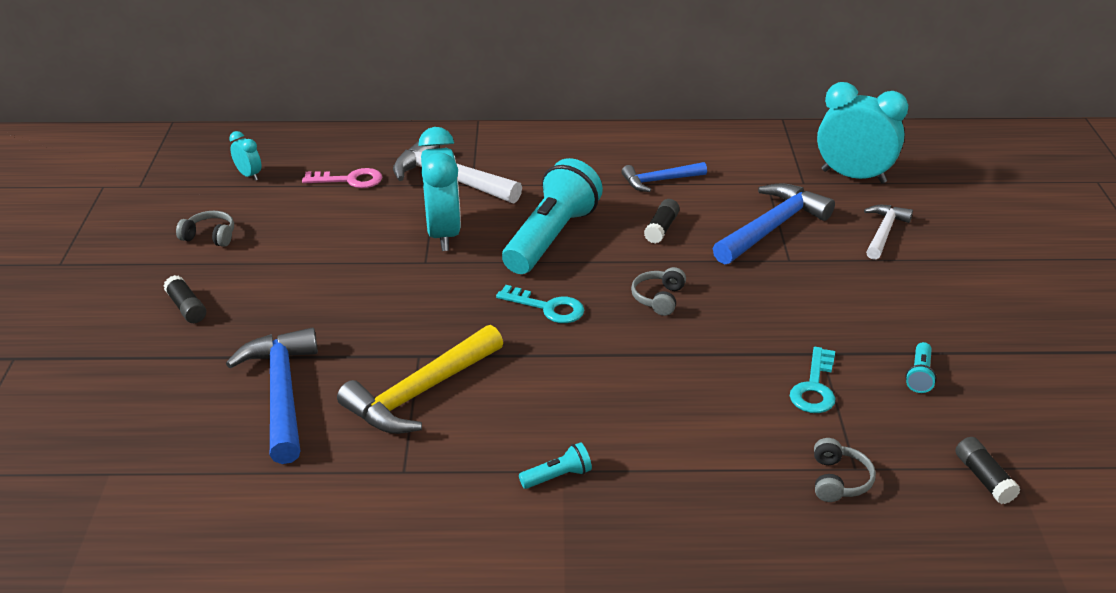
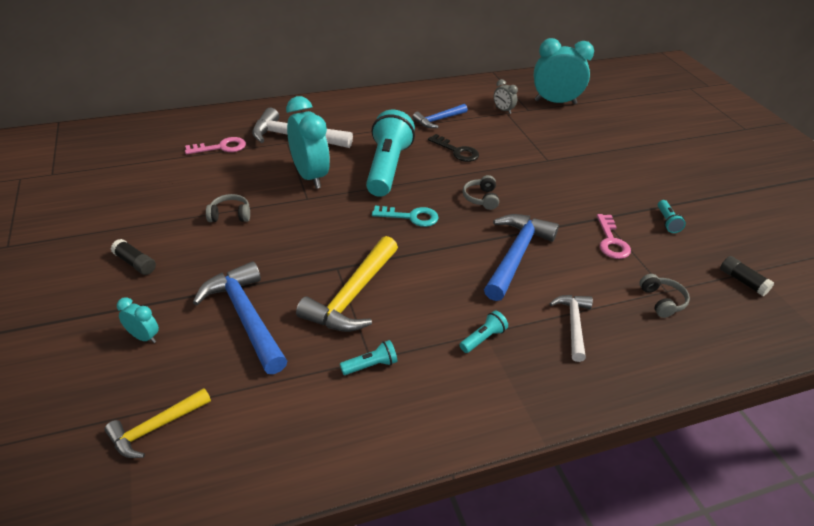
camera: 20 degrees left, 5 degrees up
grey headphones [176,211,234,247] -> grey headphones moved to [206,194,250,222]
turquoise clock [229,131,261,181] -> turquoise clock moved to [117,297,159,343]
black glue stick [644,199,680,243] -> black key [428,134,479,162]
blue hammer [713,183,835,265] -> blue hammer moved to [484,214,559,301]
turquoise key [790,347,835,413] -> pink key [597,214,631,259]
white hammer [864,205,913,260] -> white hammer moved to [549,295,593,362]
none -> yellow hammer [104,388,211,458]
none -> turquoise flashlight [340,340,397,375]
none -> grey clock [494,79,518,114]

